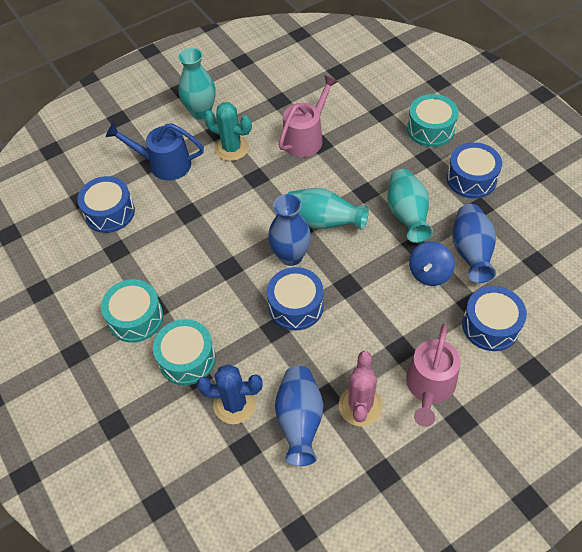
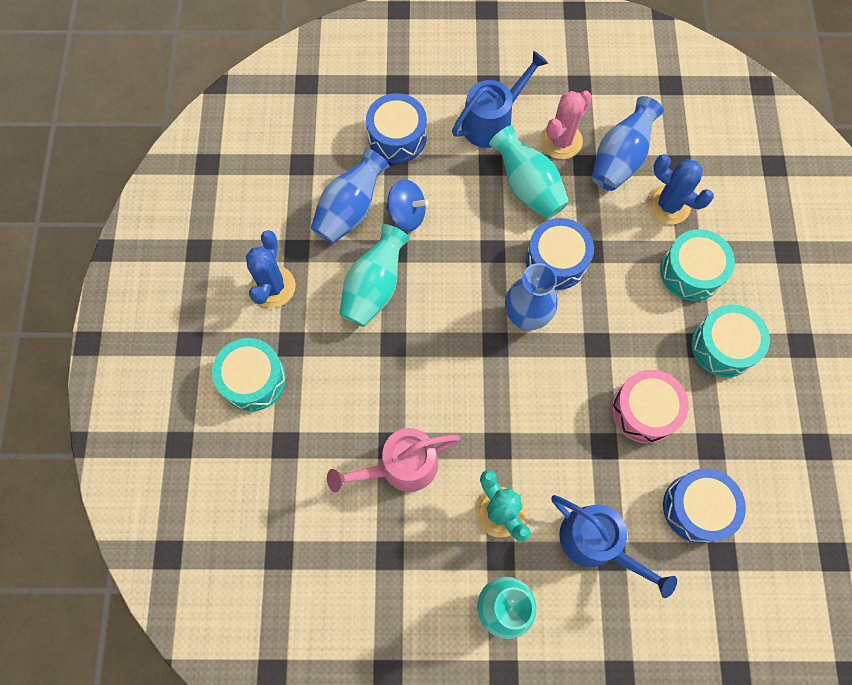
camera: 150 degrees left, 15 degrees up
turquoise vase [287,188,369,230] -> turquoise vase moved to [489,125,569,219]
pink watering can [406,324,460,427] -> blue watering can [452,51,548,148]
blue spinning top [409,241,455,286] -> blue spinning top turned 45 degrees clockwise [386,179,429,231]
blue drum [447,142,502,199] -> blue cactus [246,230,296,308]
none -> pink drum [612,370,689,444]

